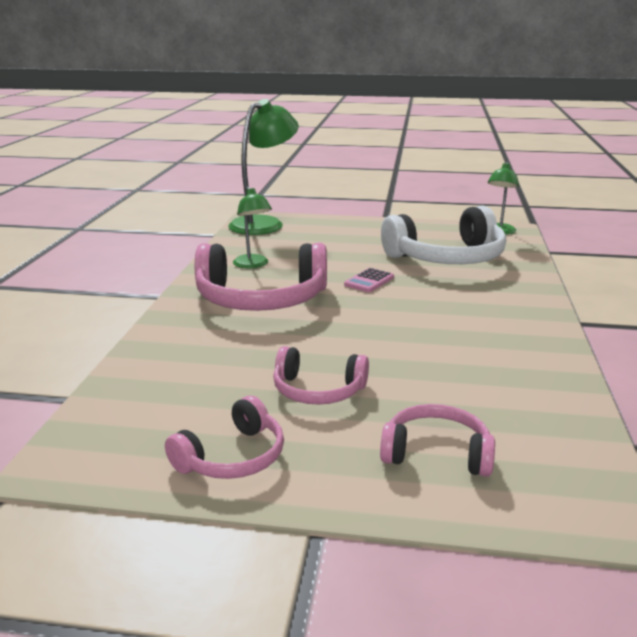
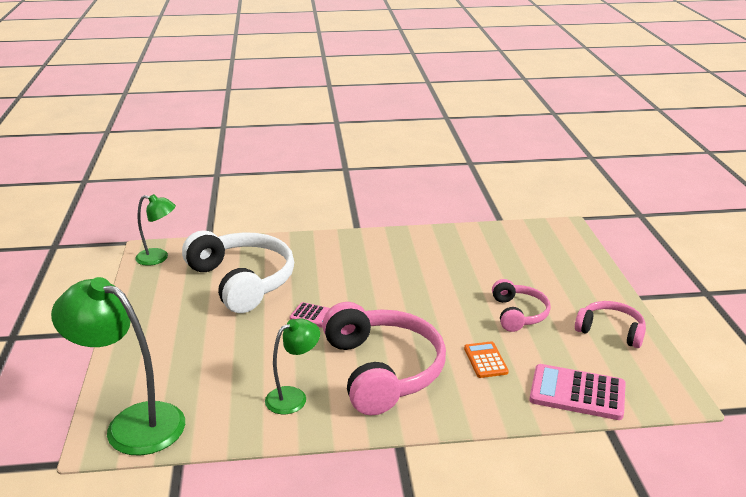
camera: 105 degrees left, 5 degrees up
pink headphones [380,404,495,477] -> none
none -> orange calculator [464,341,509,378]
none -> pink calculator [529,364,626,420]

